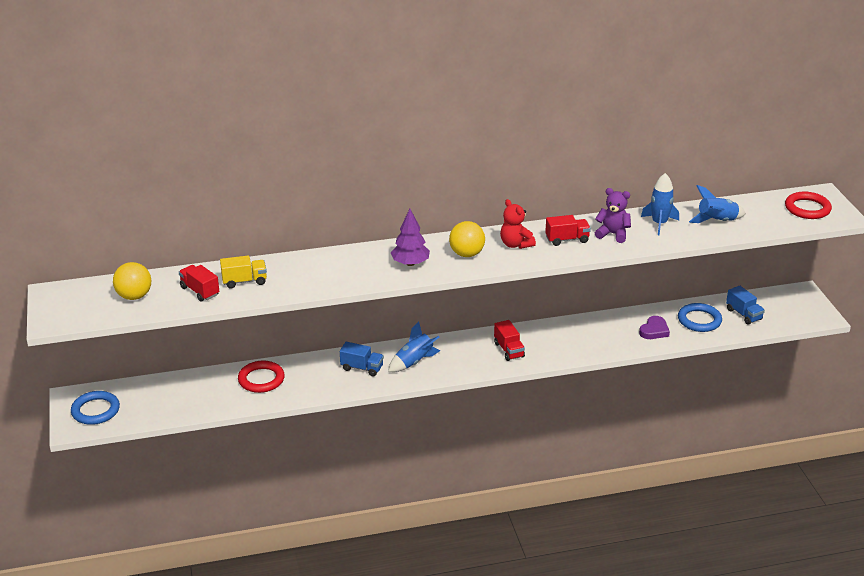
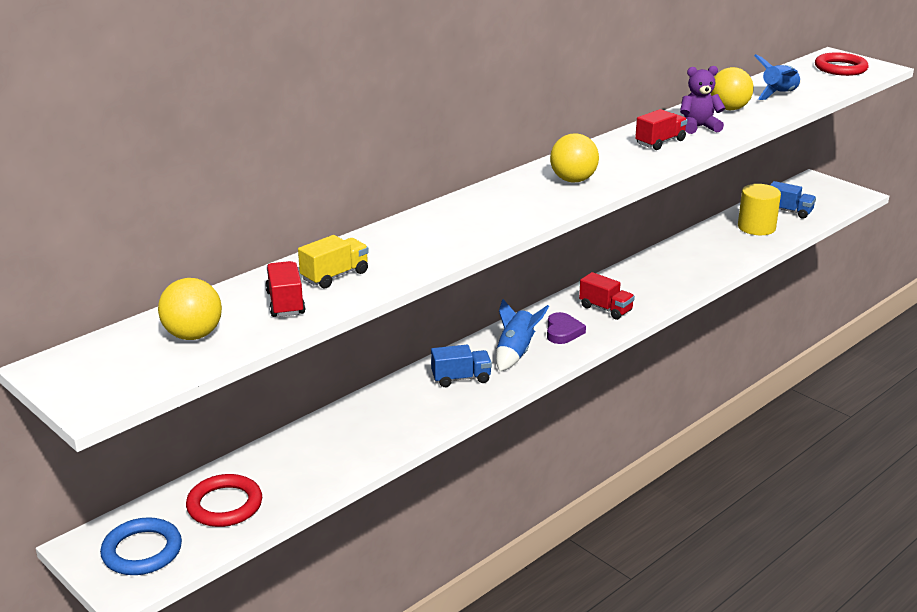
camera: 30 degrees left, 5 degrees down
red truck [179,265,219,302] -> red truck turned 60 degrees clockwise [265,261,305,317]
red ring [238,360,285,393] -> red ring moved to [186,474,262,527]
purple tree [391,209,430,266] -> none
red teddy bear [500,199,536,249] -> none
purple heart [639,316,670,339] -> purple heart moved to [547,312,586,344]
blue rocket [641,173,679,235] -> yellow ball [710,67,754,110]
blue ring [678,303,722,332] -> yellow cylinder [738,184,781,235]

